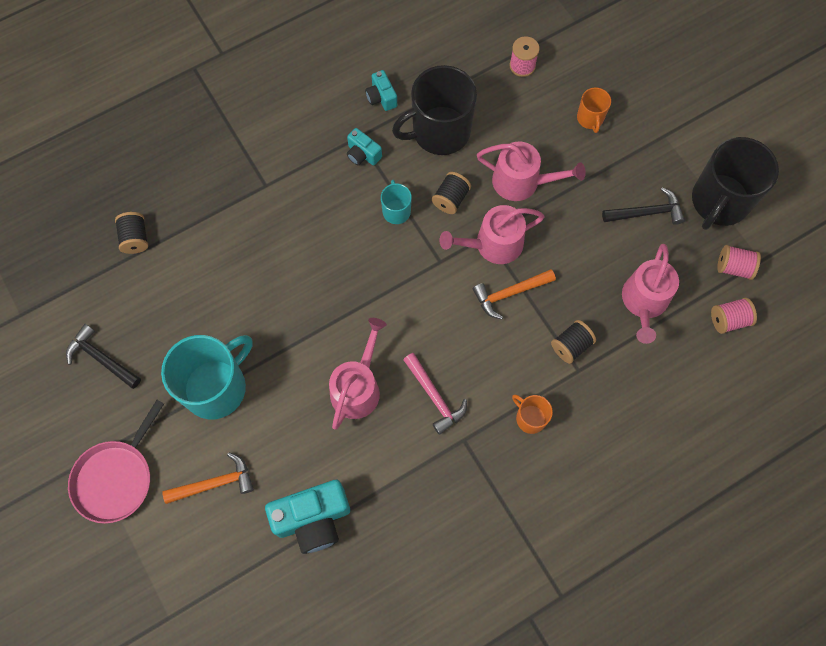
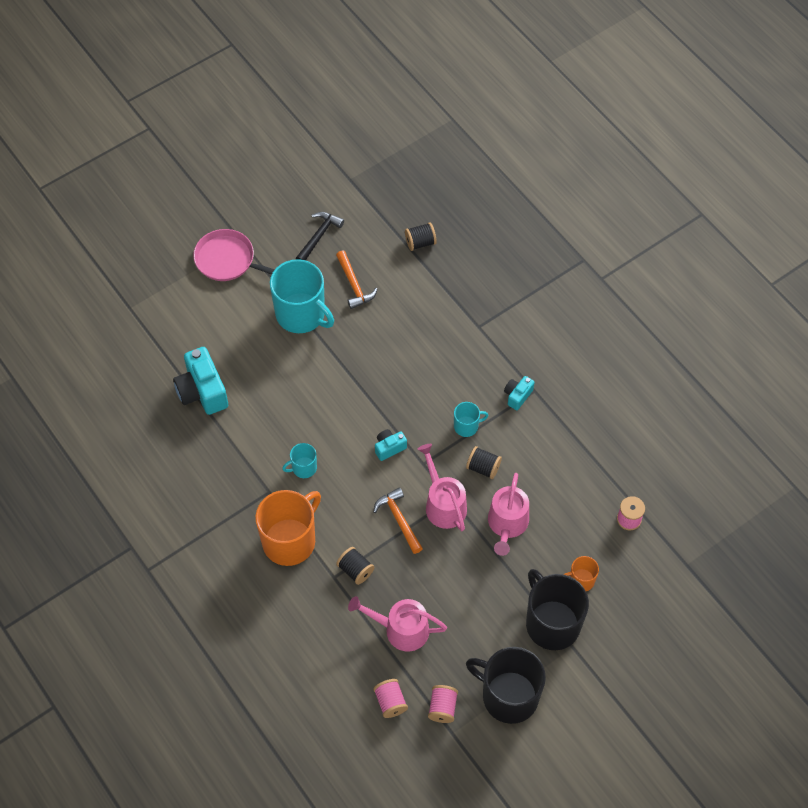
camera: 85 degrees right, 10 degrees down
orange hammer [162,452,254,504] -> orange hammer moved to [336,250,377,309]
pink watering can [329,318,387,430] -> none
turquoise camera [365,70,397,111] -> turquoise camera moved to [375,429,407,461]
black mug [392,65,477,155] -> black mug moved to [526,569,589,650]
pink hammer [403,353,467,435] -> turquoise mug [282,443,317,478]
orange mug [512,394,553,434] -> orange mug [255,490,321,566], size x2.11
black hammer [602,187,685,225] -> none

